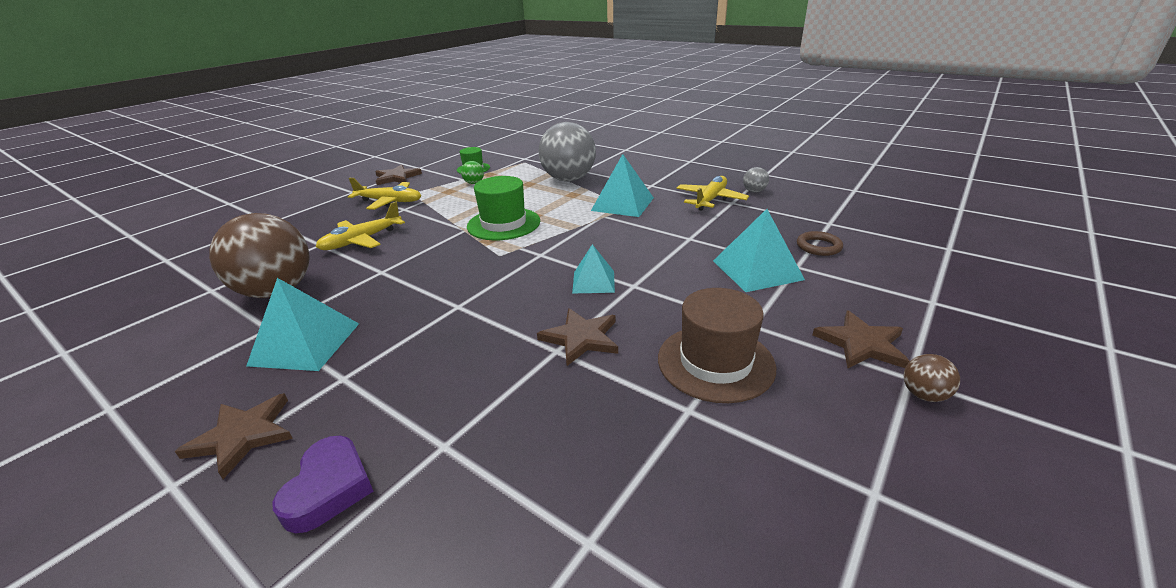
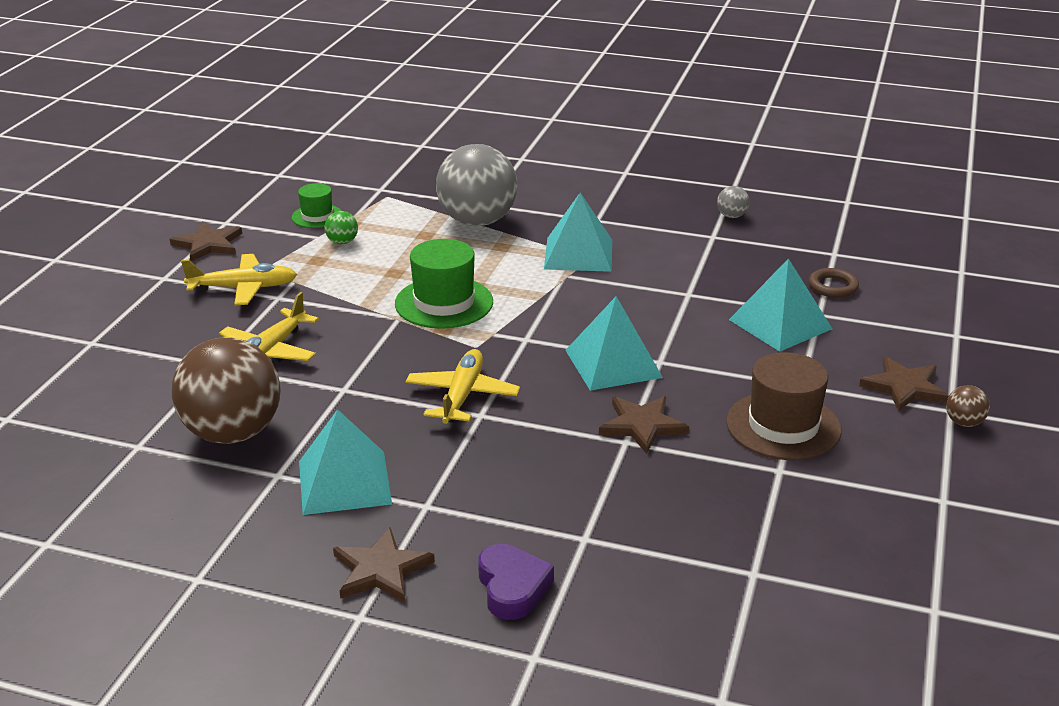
camera: 20 degrees left, 0 degrees up
turquoise pyramid [572,244,615,293] -> turquoise pyramid [565,296,663,391], size x1.58
yellow plane [676,176,749,211] -> yellow plane moved to [406,349,520,424]

